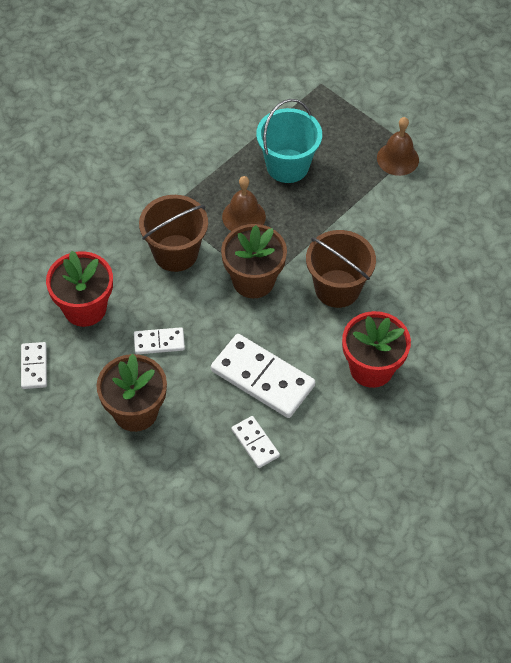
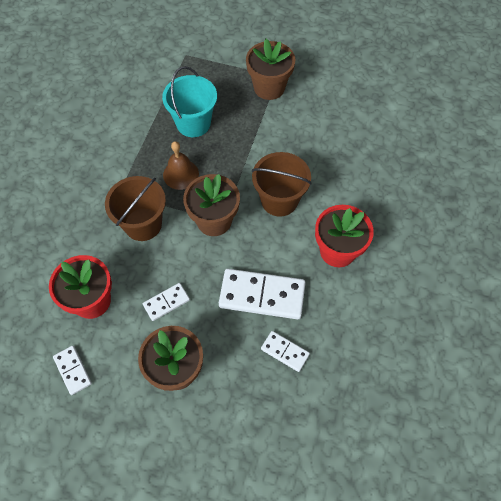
camera: 25 degrees left, 5 degrees up
brown bell [377,117,419,176] -> brown flower pot [246,39,295,100]

